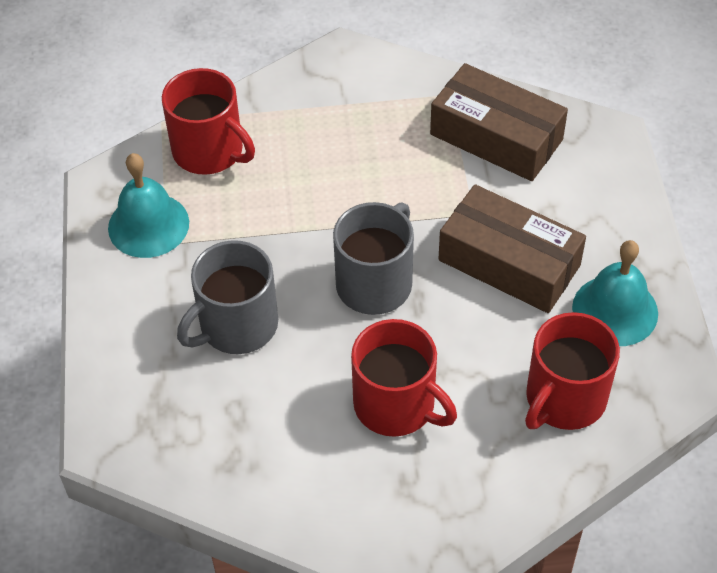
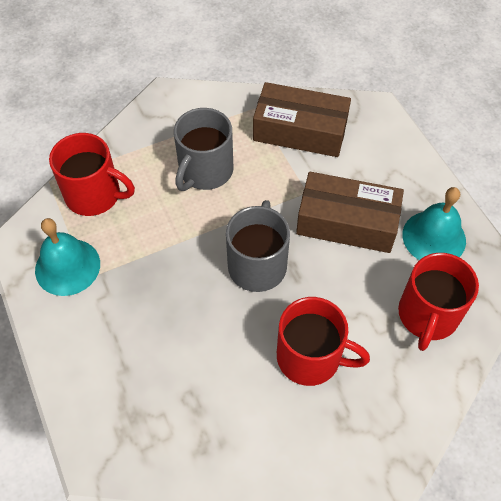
camera: 20 degrees left, 5 degrees up
grey mug [177,240,278,354] -> grey mug moved to [174,108,234,191]

